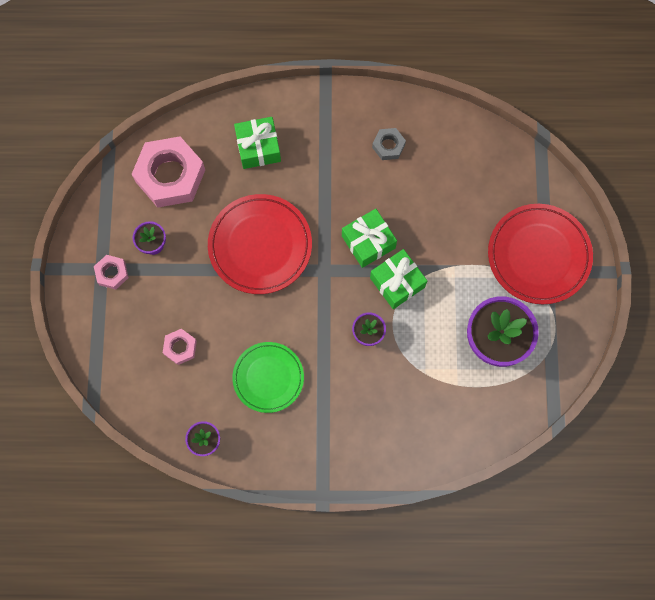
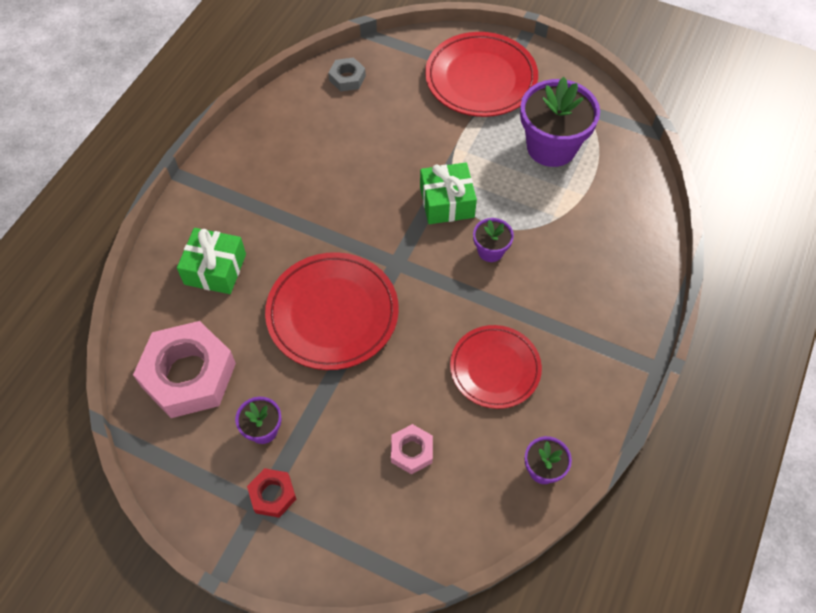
camera: 65 degrees left, 15 degrees down
pink nut [94,255,129,290] -> red nut [247,468,296,518]
green plate [232,342,304,413] -> red plate [450,325,542,409]
green gift [342,209,397,268] -> none
grey nut [372,128,406,160] -> grey nut moved to [328,57,366,92]

